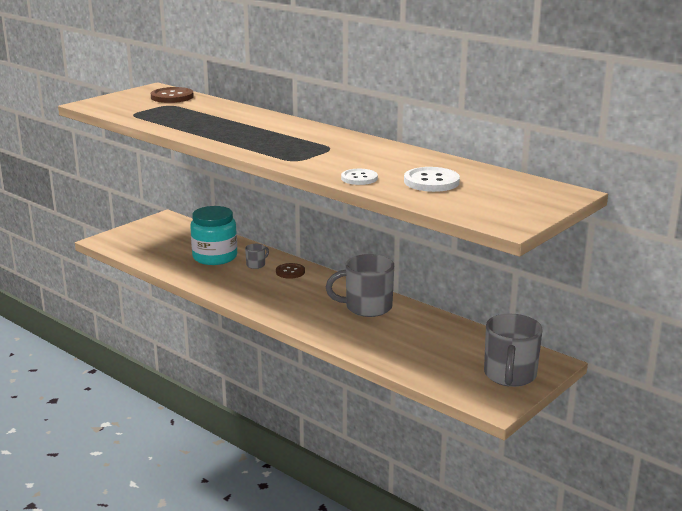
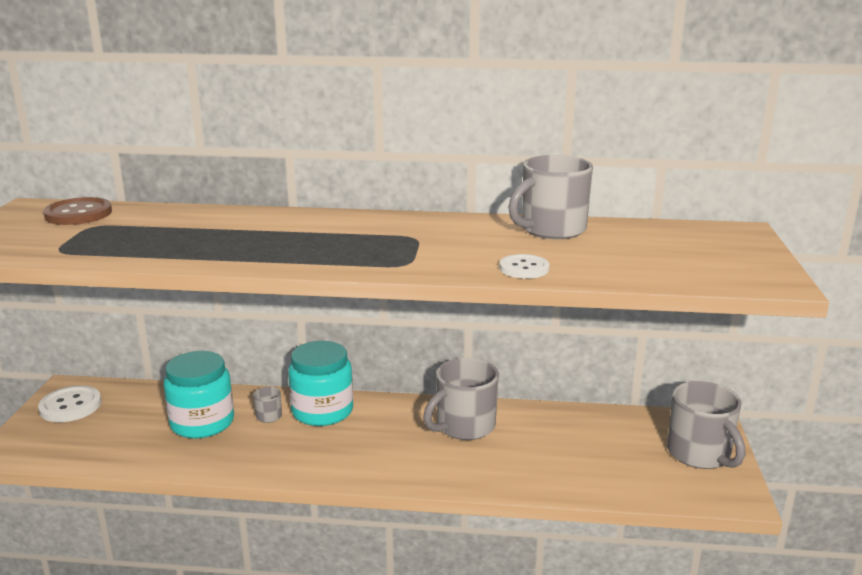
camera: 35 degrees left, 0 degrees up
brown button [276,263,305,279] -> turquoise jar [288,341,353,426]
white button [404,167,460,192] -> white button moved to [38,386,101,422]
none -> grey mug [508,155,593,239]

